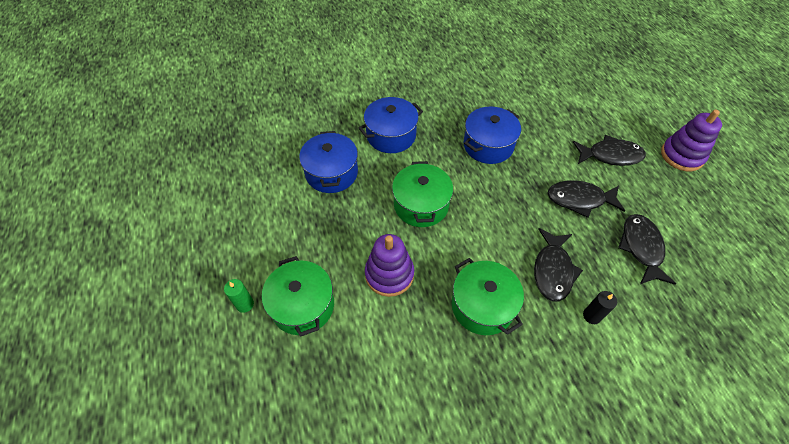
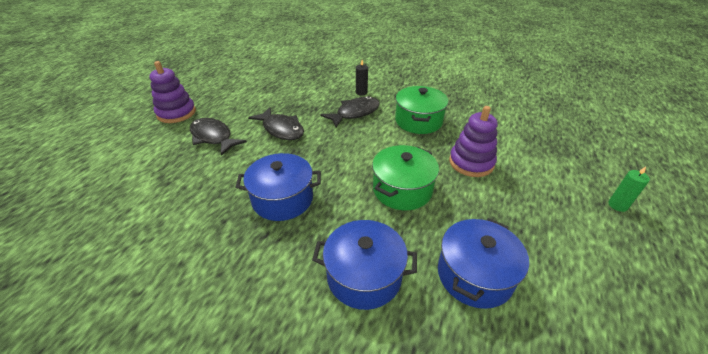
camera: 140 degrees left, 15 degrees down
green pot [262,256,334,337] -> none
black fish [618,214,676,284] -> none

